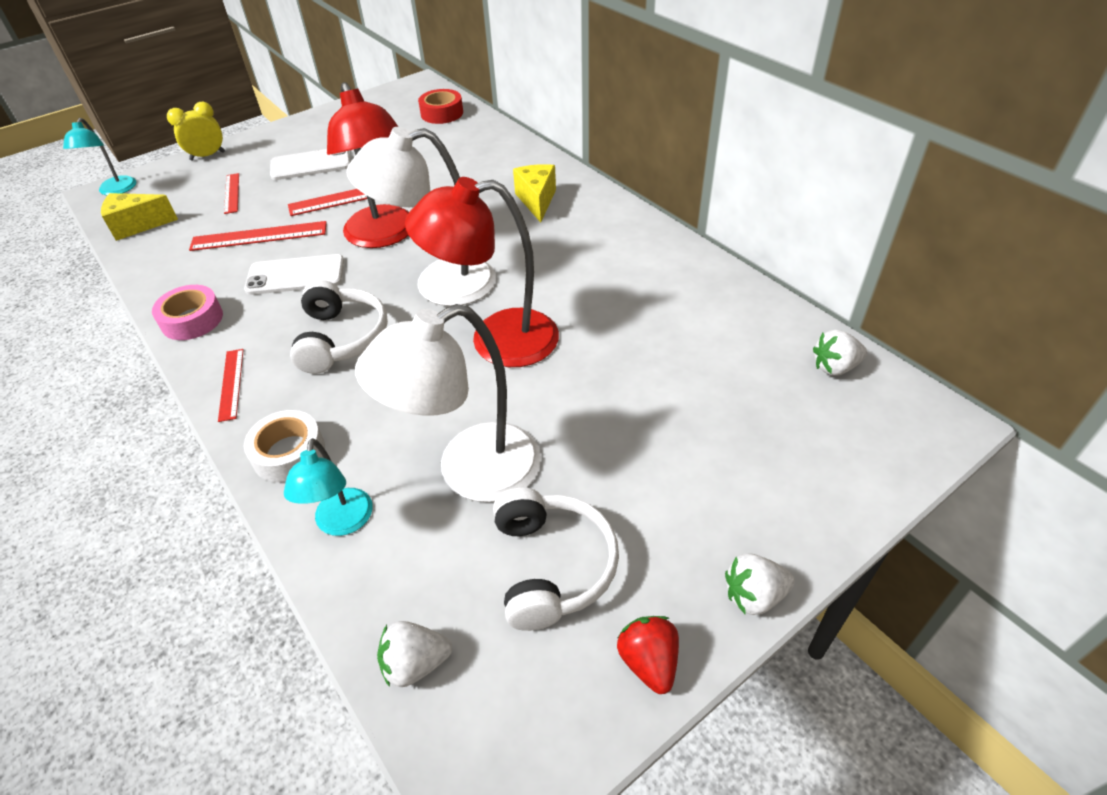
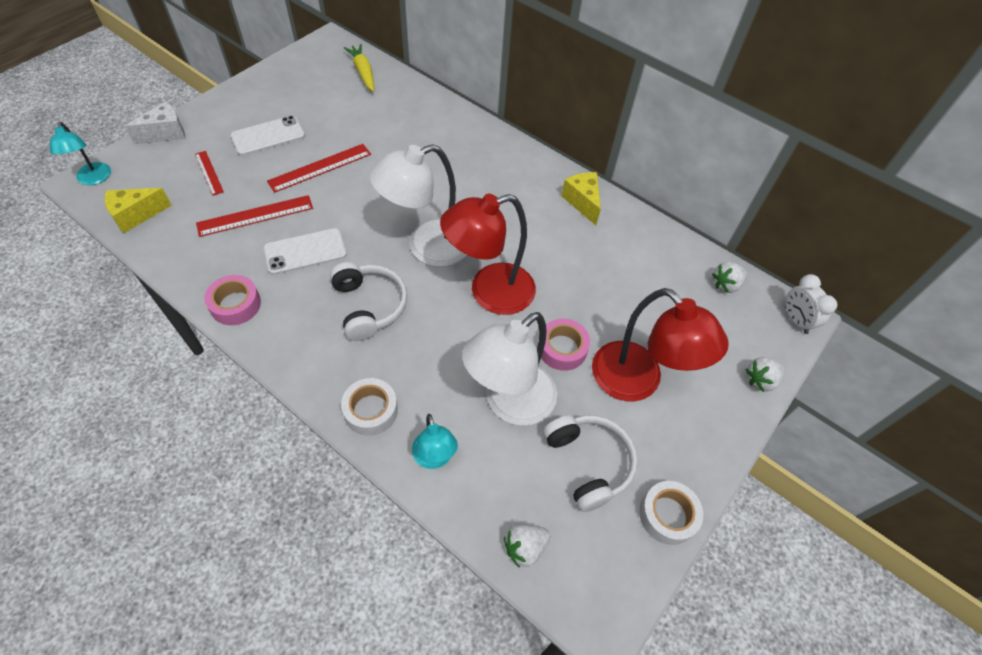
camera: 20 degrees left, 10 degrees up
yellow clock [167,102,225,160] -> white cheese [124,101,185,144]
red ruler [218,349,244,422] -> none
red lamp [327,82,409,248] -> red lamp moved to [592,288,729,401]
red tape [418,89,463,124] -> yellow carrot [344,44,374,92]
yellow cheese [513,164,556,223] -> yellow cheese moved to [561,172,601,225]
red strawberry [617,616,679,694] -> white tape [639,481,703,545]
white strawberry [725,553,795,615] -> white strawberry moved to [745,357,784,392]
none -> pink tape [541,319,590,371]
none -> white clock [785,274,837,334]

